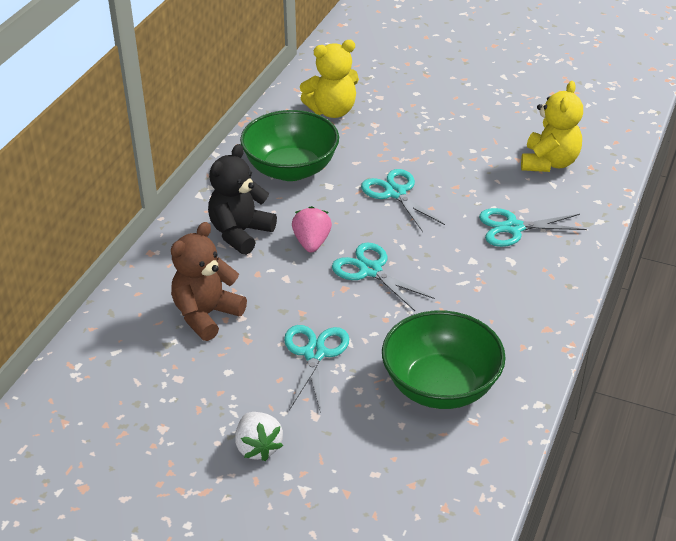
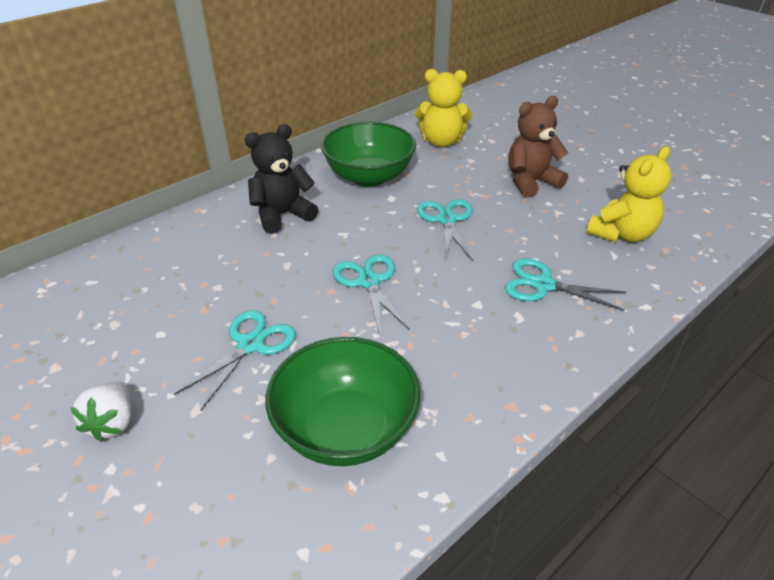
camera: 25 degrees right, 0 degrees up
brown teddy bear [171,222,247,341] -> brown teddy bear moved to [509,96,568,198]
pink strawberry [292,206,332,252] -> none

